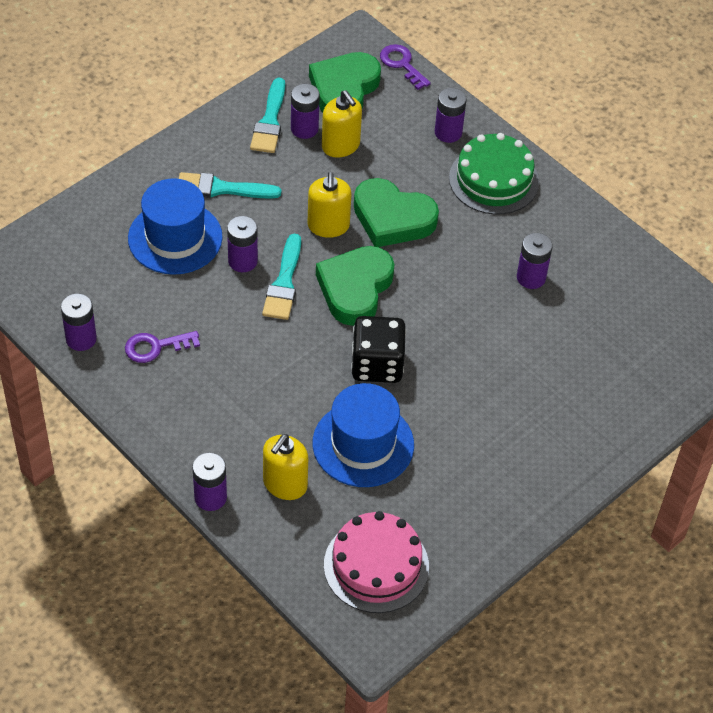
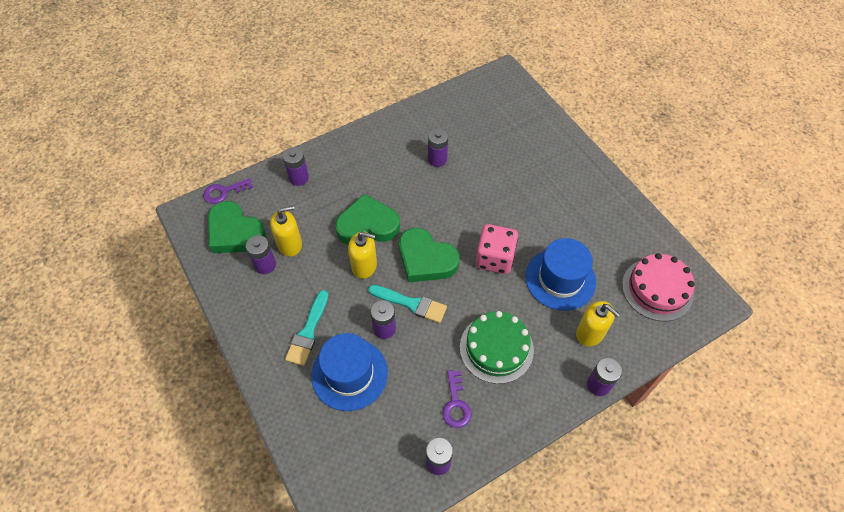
camera: 75 degrees left, 5 degrees up
turquoise brush [250,78,285,153] -> none
black dice [351,316,406,383] -> pink dice [476,224,518,274]
green heart [354,178,439,247] -> green heart turned 135 degrees counterclockwise [335,194,400,245]
green cake [449,133,539,214] -> green cake moved to [460,311,534,384]

